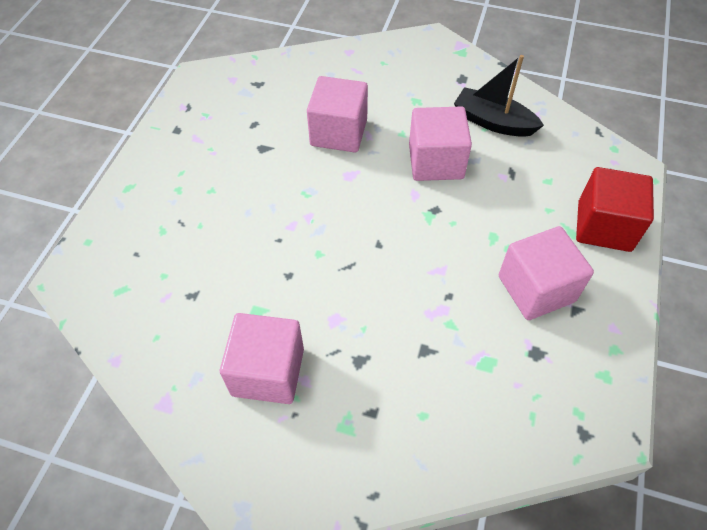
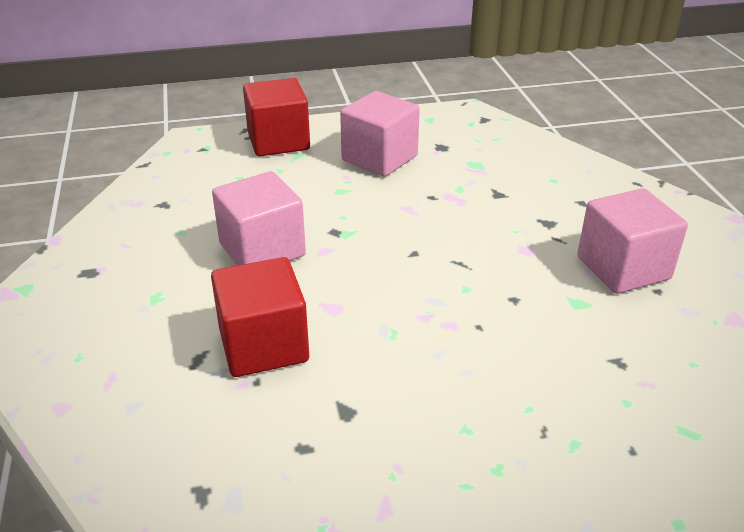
camera: 120 degrees left, 20 degrees down
pink cube [307,76,368,153] -> red cube [211,257,309,377]
black boat [454,55,544,137] -> none

